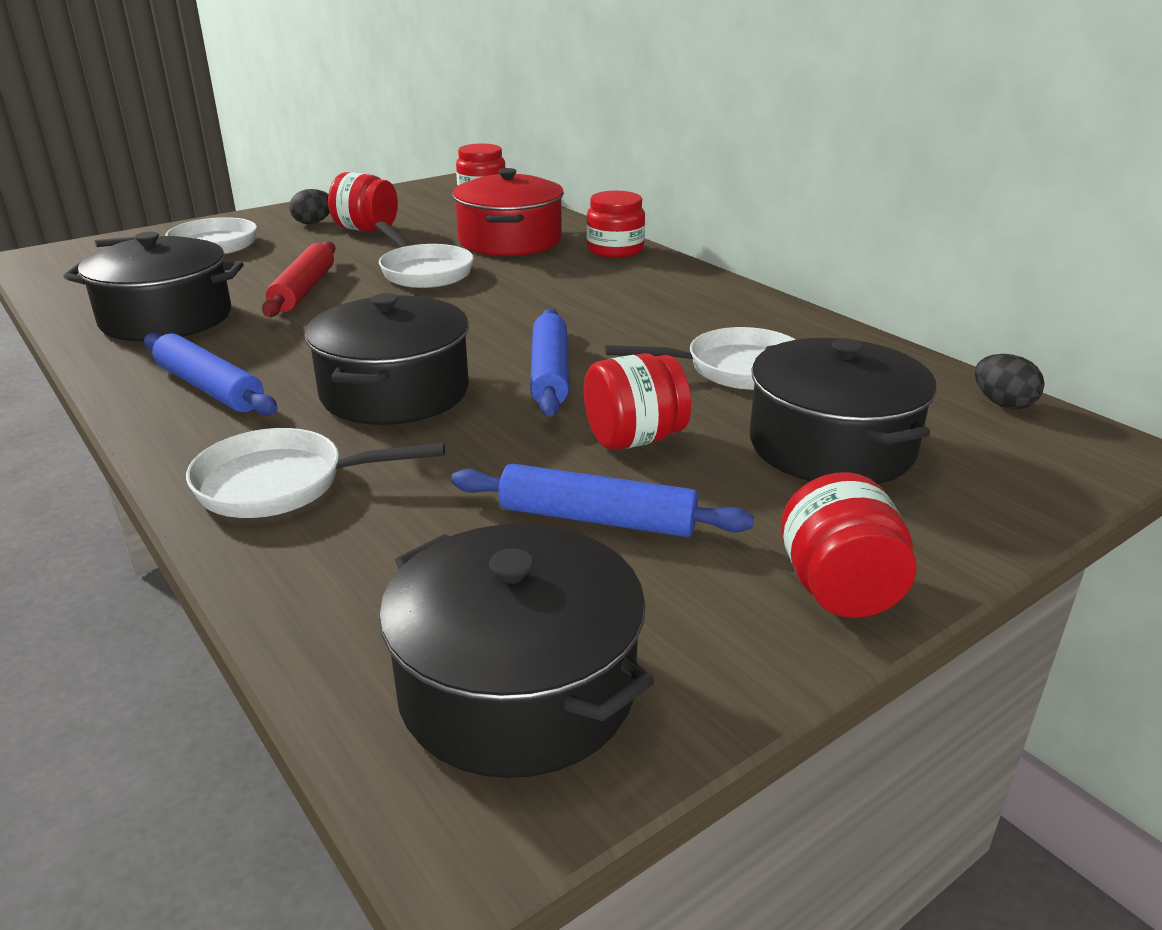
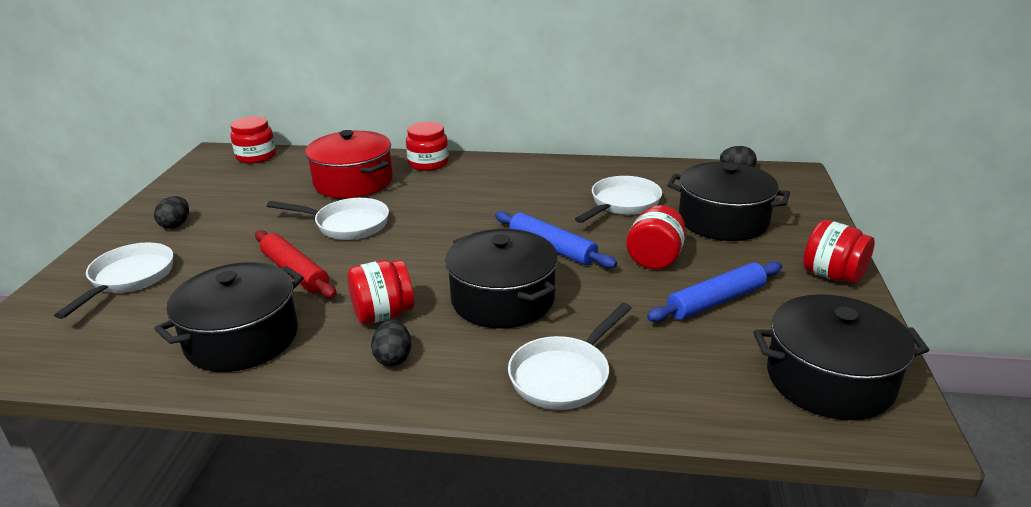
camera: 45 degrees left, 0 degrees up
blue rolling pin [144,333,278,416] -> black egg [371,320,411,366]
red jar [328,172,398,231] -> red jar moved to [347,260,414,325]

